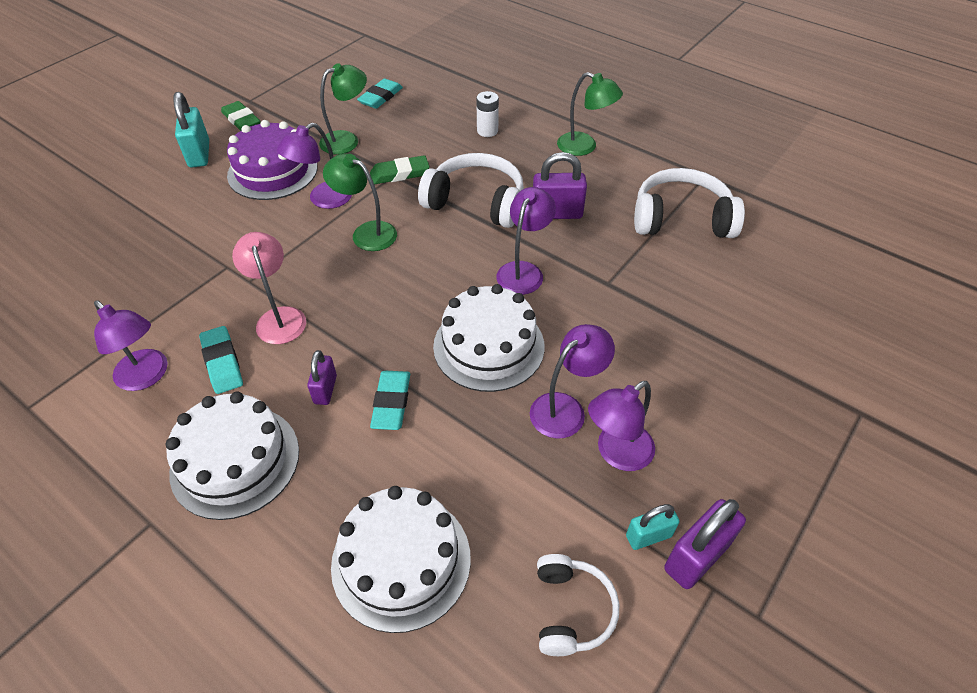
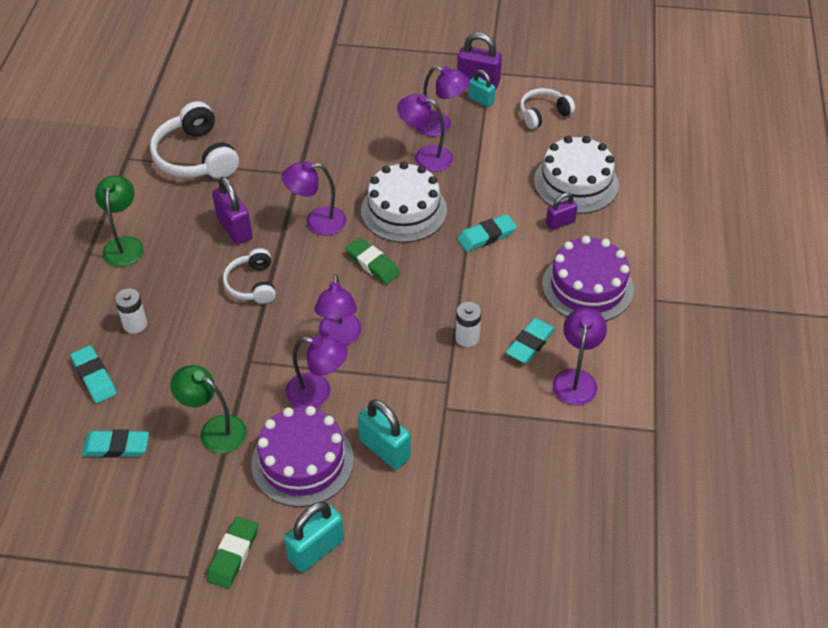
camera: 120 degrees left, 0 degrees up
white cake [166,392,299,520] -> purple cake [542,236,634,321]
pink lamp [232,232,306,344] -> white battery [455,302,481,347]
purple padlock [307,350,337,405] -> purple padlock moved to [546,193,578,230]
green lamp [323,153,397,251] -> purple lamp [315,274,362,345]
green eraser [370,155,430,184] -> green eraser moved to [346,238,400,285]
white headphones [418,153,524,228] -> white headphones [223,248,276,304], size x0.60
none -> turquoise eraser [70,345,117,403]
none -> turquoise padlock [358,399,411,469]

